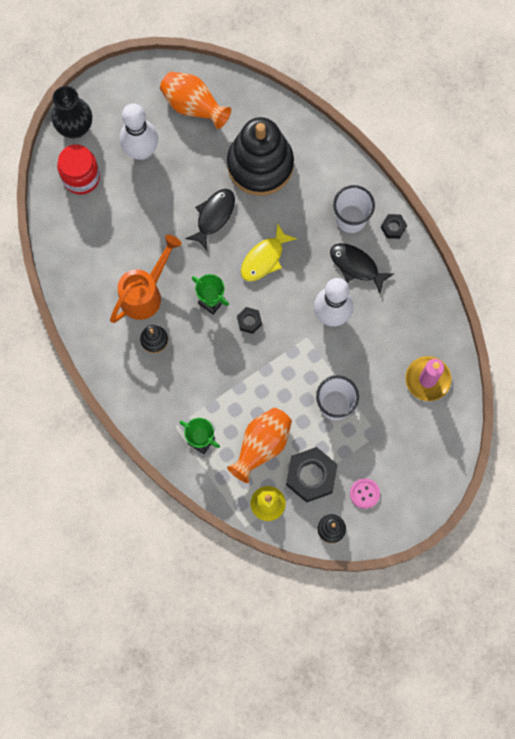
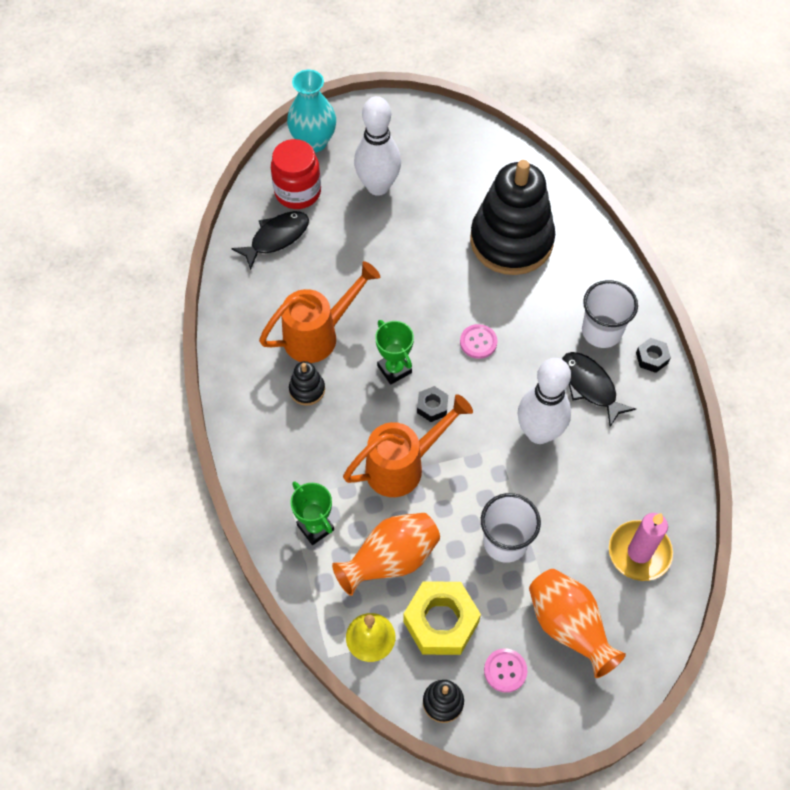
camera: 20 degrees right, 15 degrees down
black vase [52,86,92,138] -> turquoise vase [287,70,336,153]
orange vase [160,72,231,129] -> orange vase moved to [529,569,626,678]
black fish [185,189,235,250] -> black fish moved to [231,211,309,270]
yellow fish [241,223,297,281] -> pink button [460,324,497,359]
black nut [286,447,338,503] -> yellow nut [403,581,481,655]
none -> orange watering can [343,394,473,497]

